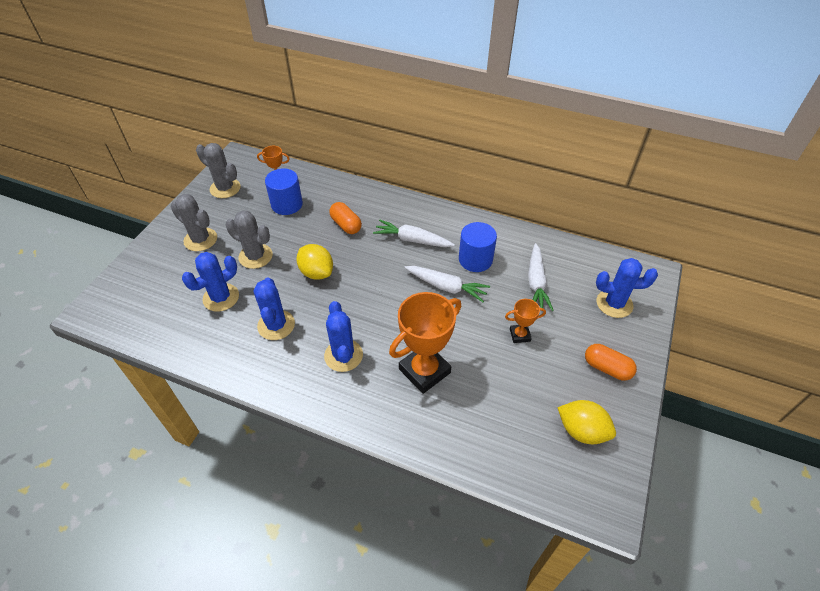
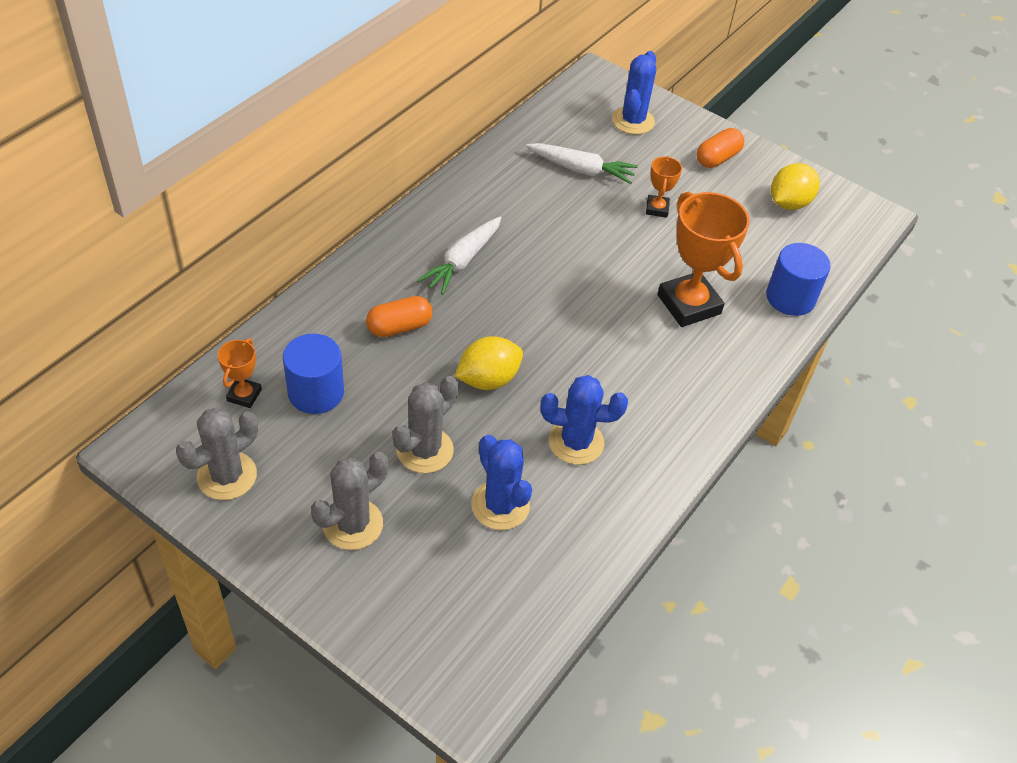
camera: 80 degrees left, 0 degrees up
blue cactus [324,301,363,372] -> none
white carrot [404,266,490,302] -> none
blue cylinder [459,222,497,272] -> blue cylinder moved to [766,243,831,316]

